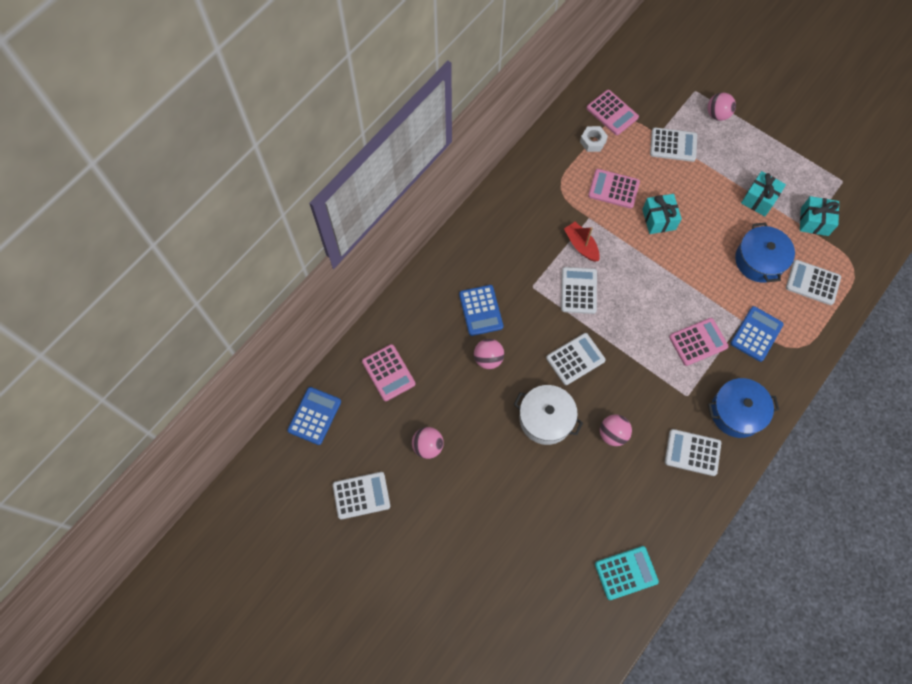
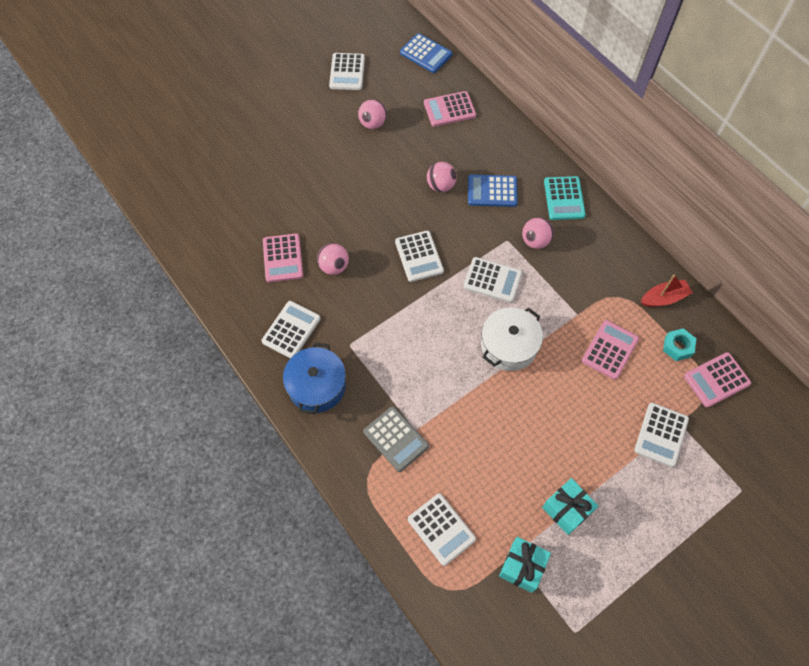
camera: 105 degrees right, 5 degrees down
white pot [514,385,583,445] -> white pot moved to [481,307,543,371]
red boat [564,222,600,262] -> red boat moved to [641,274,693,307]
white nut [580,126,608,152] -> turquoise nut [663,328,696,361]
turquoise calculator [595,546,659,600] -> turquoise calculator moved to [544,176,586,220]
turquoise gift [642,194,682,234] -> none
pink calculator [669,318,729,366] -> pink calculator moved to [263,234,303,283]
pink ball [707,92,736,121] -> pink ball moved to [522,217,554,249]
blue calculator [731,306,784,362] -> grey calculator [363,406,429,472]
blue pot [735,223,795,283] -> none
white calculator [786,260,841,305] -> white calculator turned 105 degrees clockwise [408,493,476,566]

